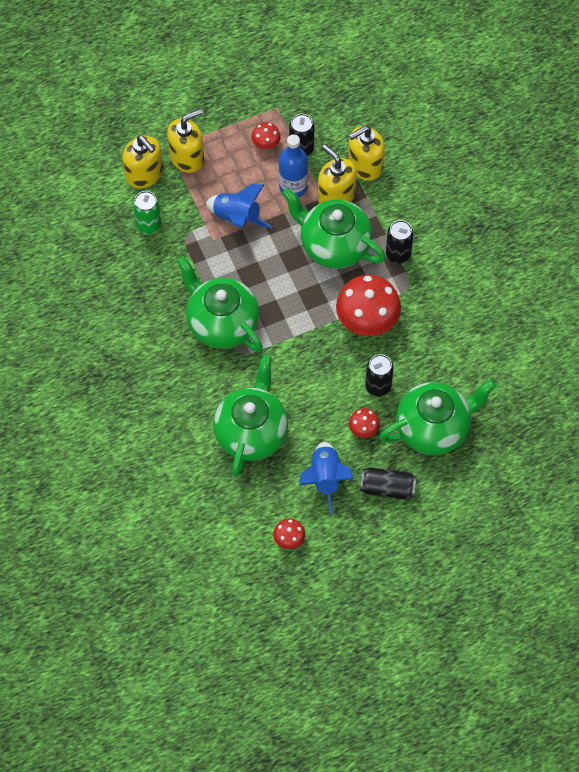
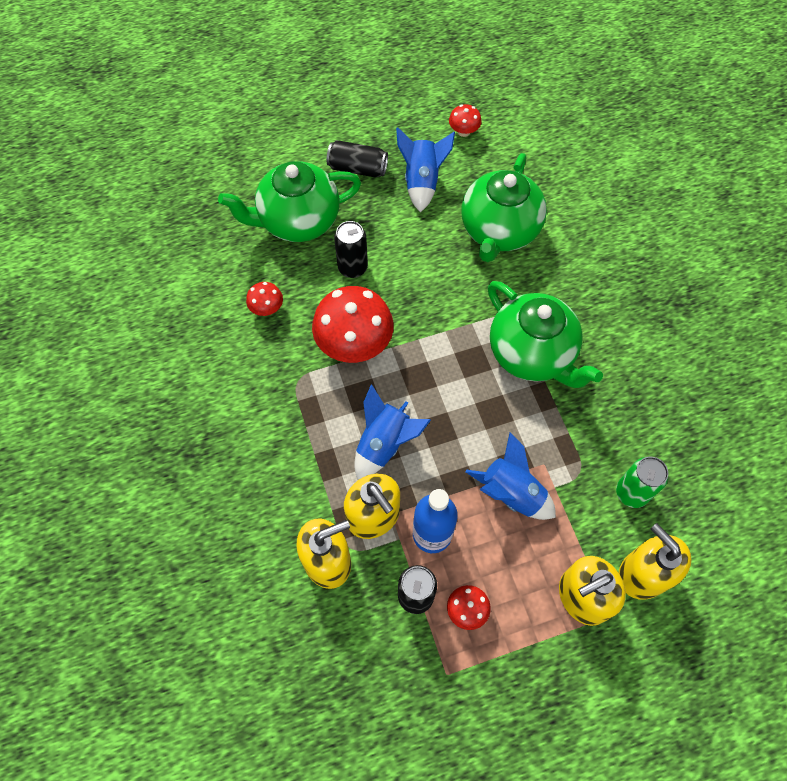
camera: 175 degrees left, 0 degrees up
green teapot [282,188,386,268] -> blue rocket [354,384,431,480]
red mushroom [349,408,380,438] -> red mushroom moved to [246,282,283,316]
black can [386,220,414,264] -> none

